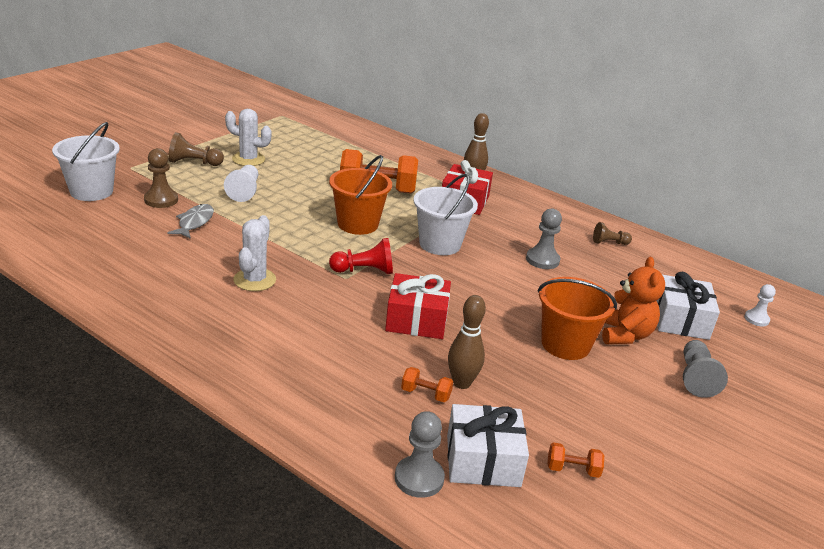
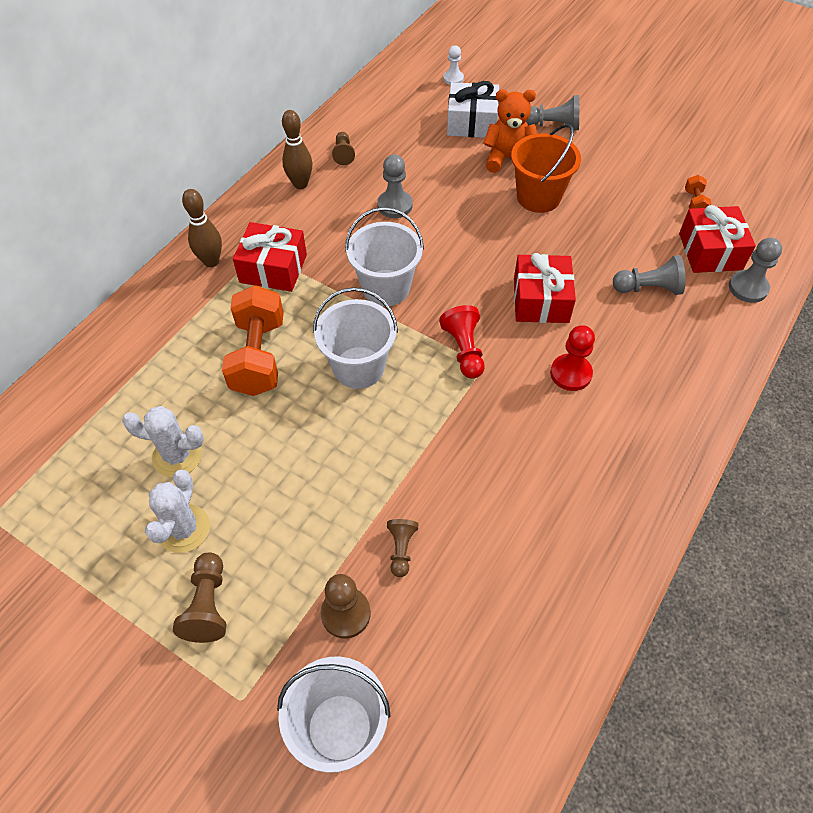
camera: 90 degrees left, 25 degrees up
grey fish [168,204,214,239] -> brown pawn [387,519,418,577]
white pawn [224,165,258,202] -> none
white cactus [233,215,276,291] -> white cactus moved to [122,406,204,477]
orange bucket [329,155,392,235] -> white bucket [313,287,398,389]
orange dumbbell [401,367,453,402] -> grey pawn [613,255,686,295]
white gift [447,404,529,487] -> red gift [679,205,756,273]
brown bowling pin [448,295,486,389] -> brown bowling pin moved to [282,110,312,189]
none -> red pawn [550,325,595,391]

